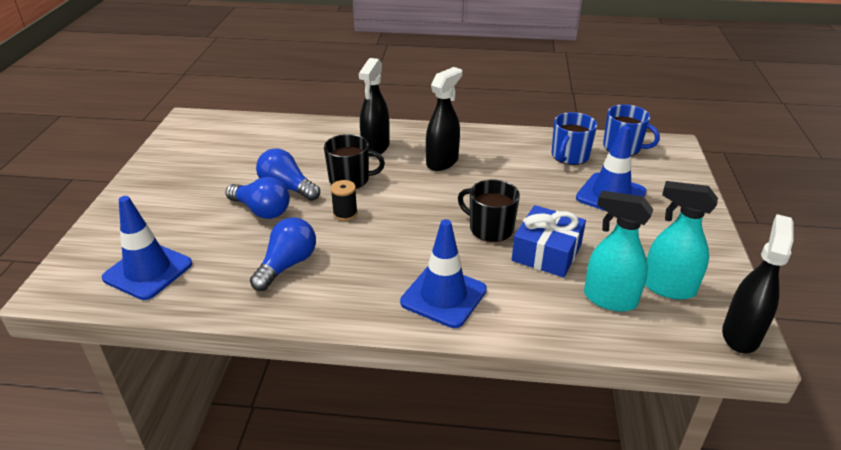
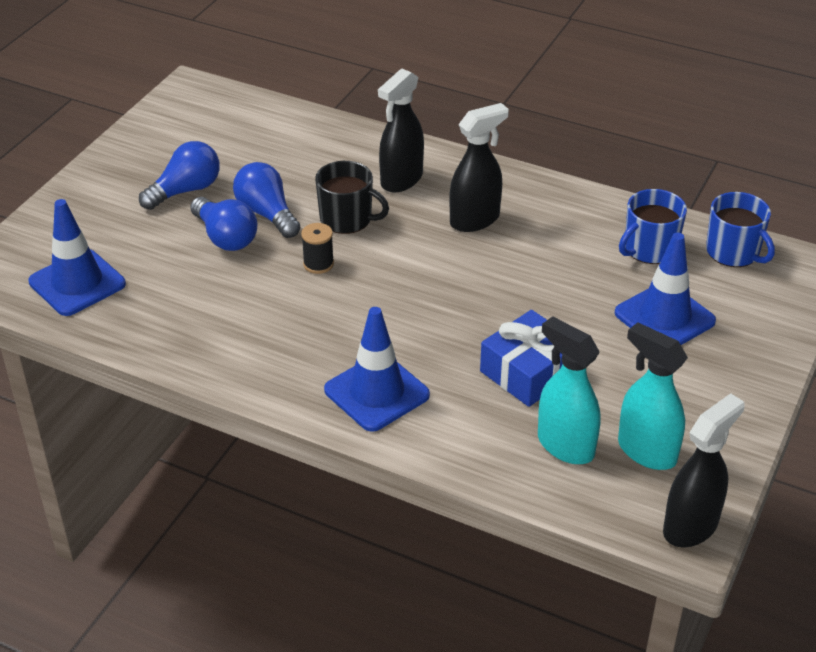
camera: 20 degrees right, 5 degrees up
blue light bulb [250,217,316,291] -> blue light bulb moved to [139,141,220,210]
black mug [458,179,520,242] -> none

